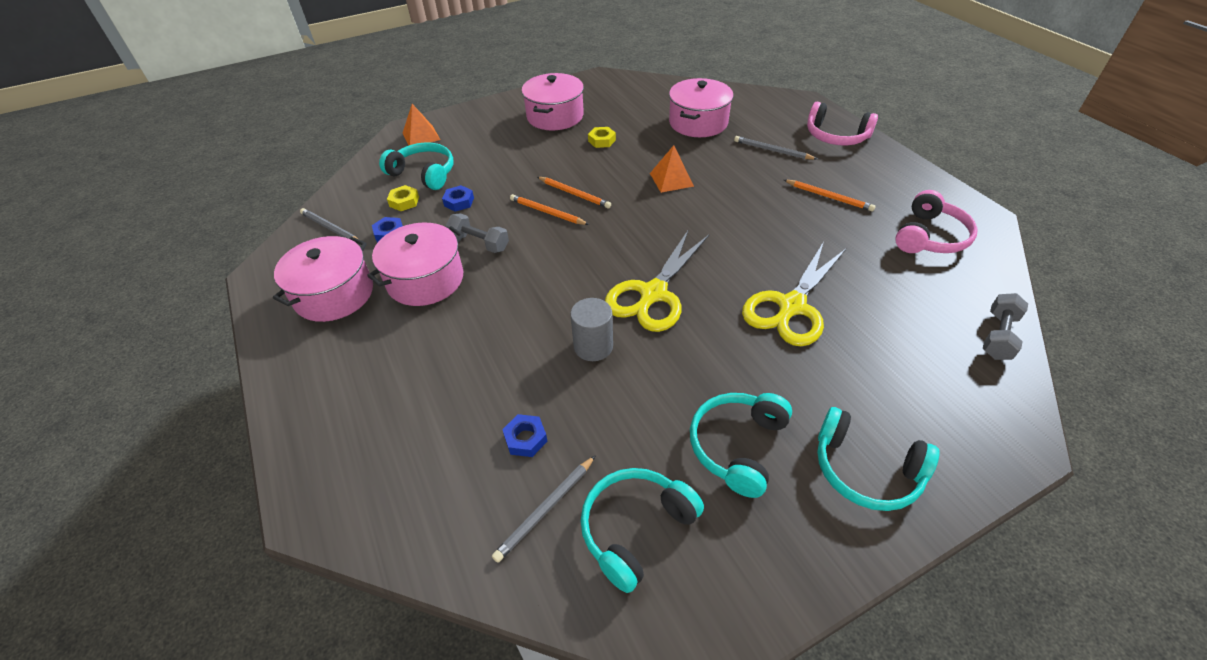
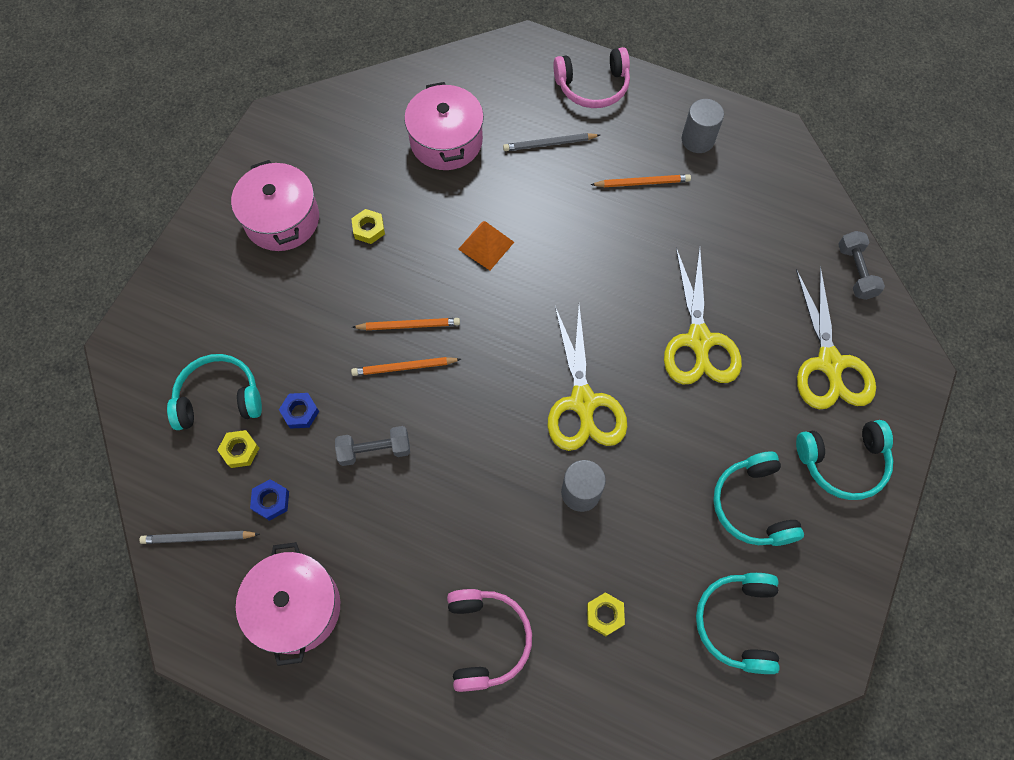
camera: 40 degrees left, 20 degrees up
pink pot [367,223,464,306] -> none
orange pyramid [402,104,440,146] -> none
grey pencil [492,456,595,563] -> none
blue nut [502,414,548,457] -> yellow nut [587,592,625,636]
pink headphones [895,190,978,253] -> pink headphones moved to [447,589,532,692]
none -> grey cylinder [682,99,724,153]
none -> yellow scissors [796,266,876,409]

